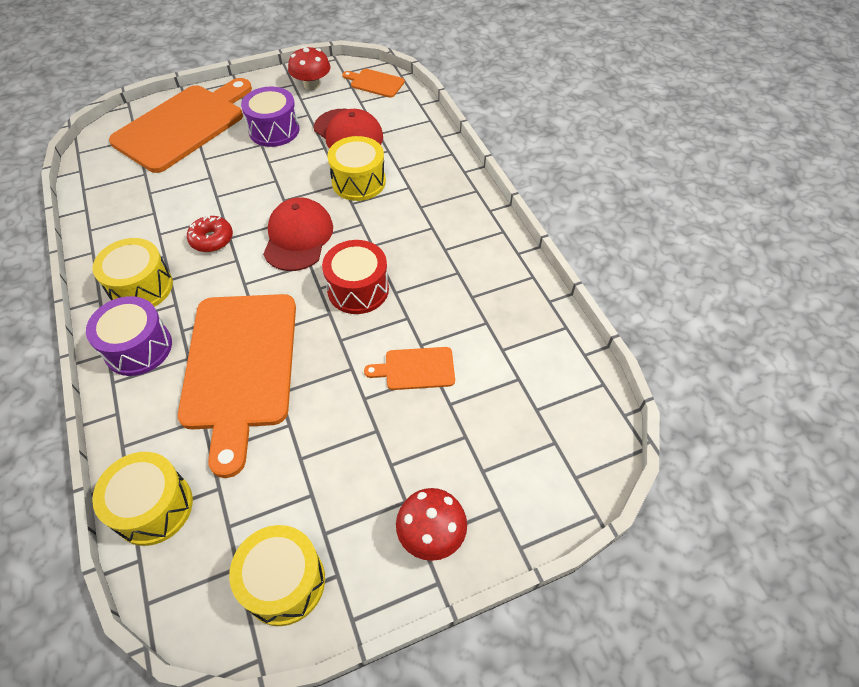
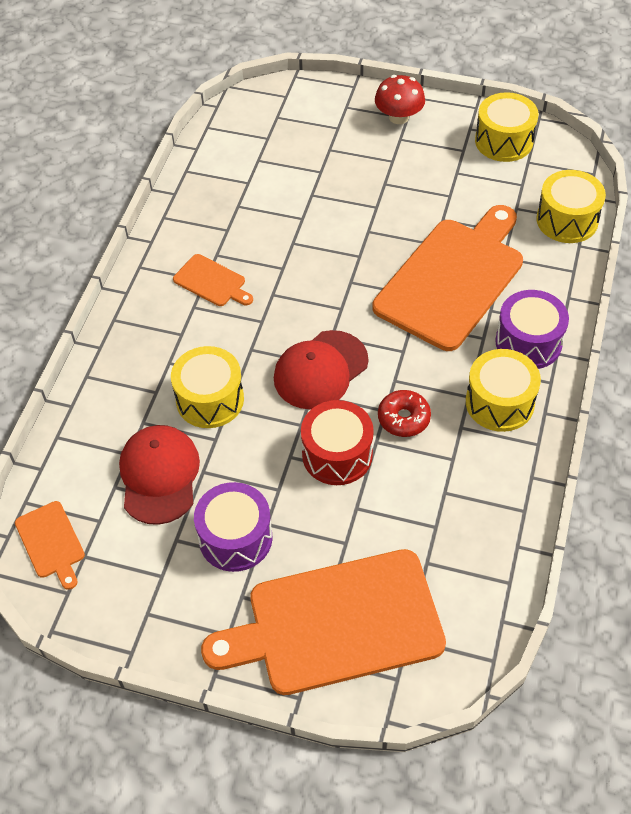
camera: 140 degrees left, 0 degrees up
red mushroom [288,46,330,90] -> none
red drum [322,240,389,314] -> red drum moved to [301,400,374,485]
orange cutting board [364,347,455,390] -> orange cutting board moved to [173,254,253,306]

